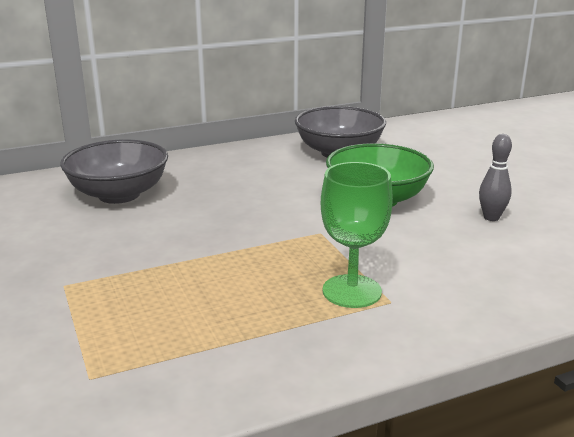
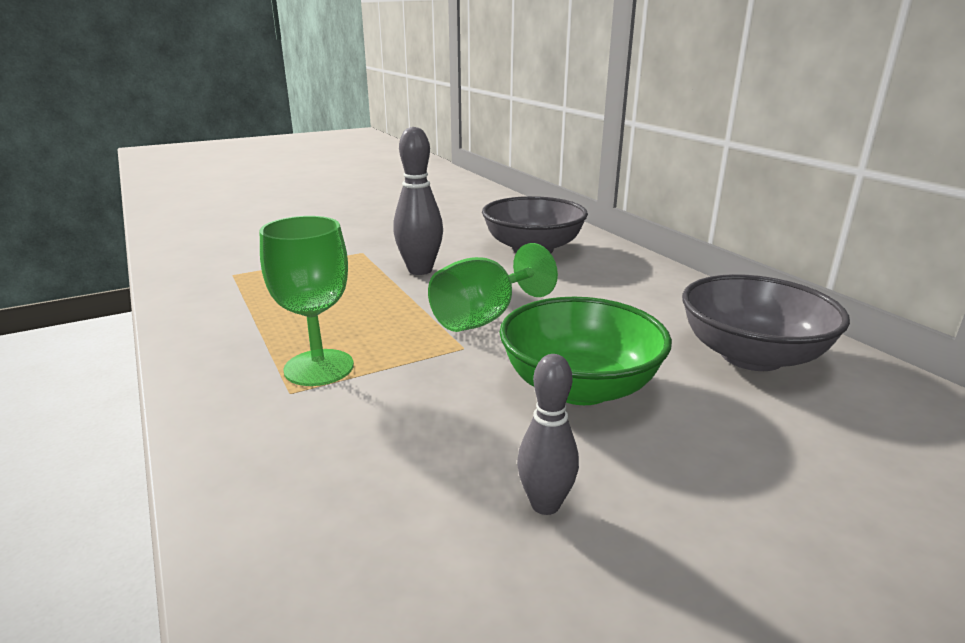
camera: 85 degrees right, 0 degrees up
none -> grey bowling pin [393,127,443,275]
none -> green goblet [428,243,558,332]

